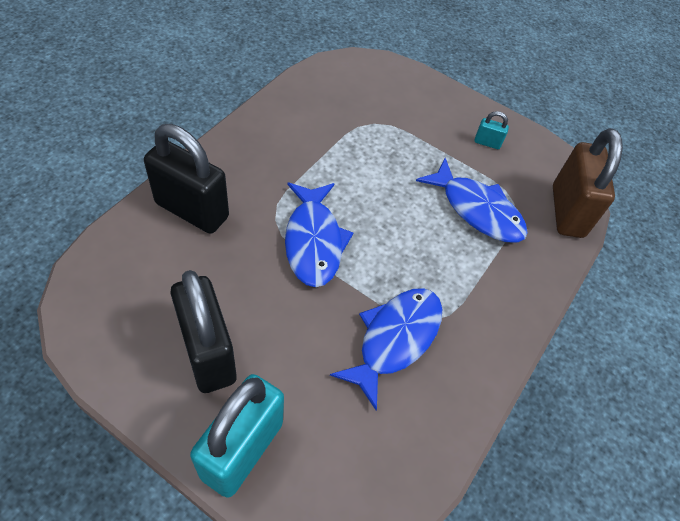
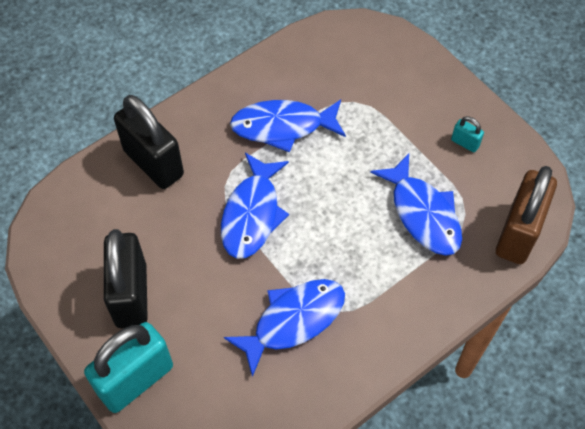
camera: 25 degrees right, 5 degrees up
none -> blue fish [230,100,346,152]

